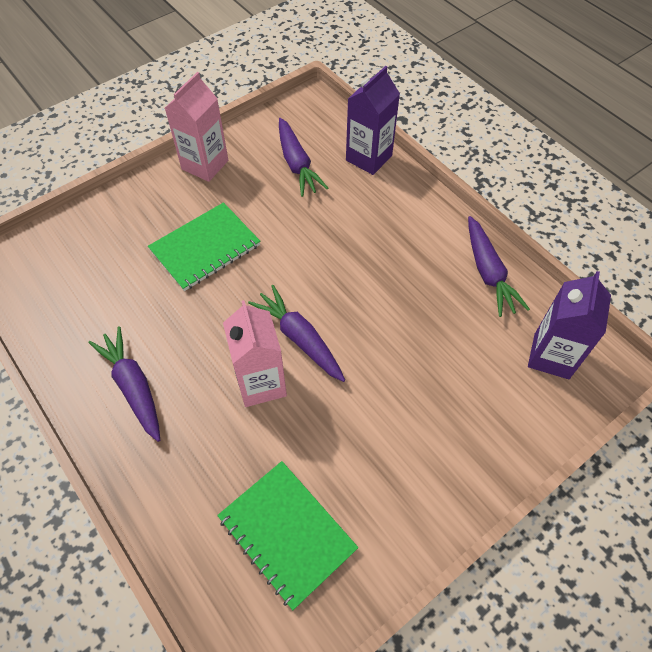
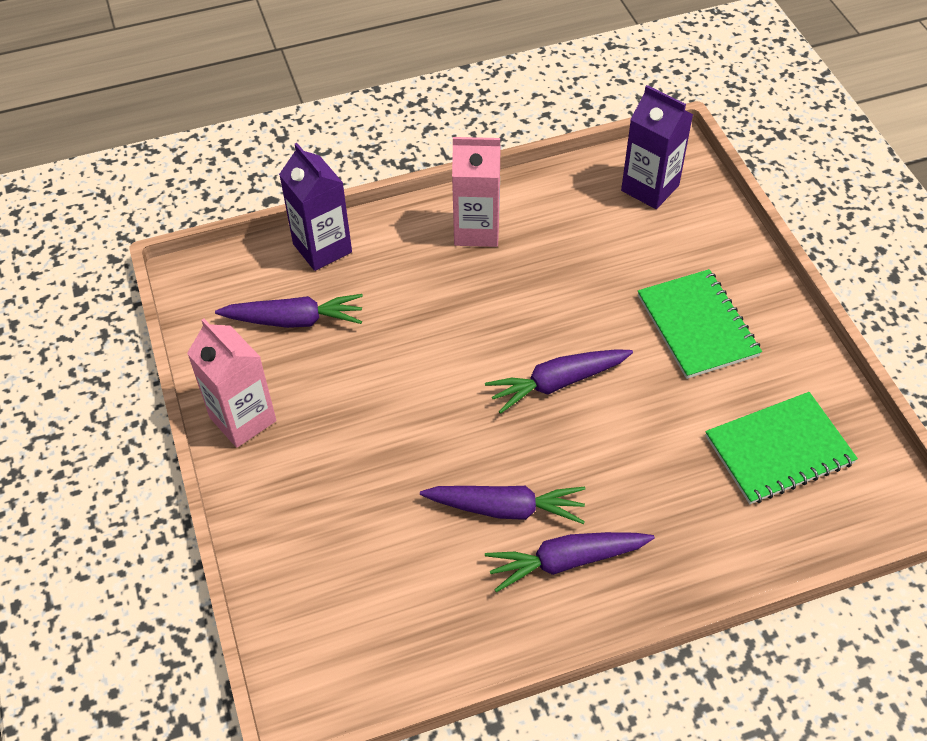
camera: 70 degrees left, 5 degrees down
green notebook [148,202,260,291] -> green notebook moved to [638,269,762,379]
pink carton [223,300,287,407] -> pink carton moved to [452,137,501,247]
purple carrot [468,216,530,317] -> purple carrot moved to [420,486,585,524]

